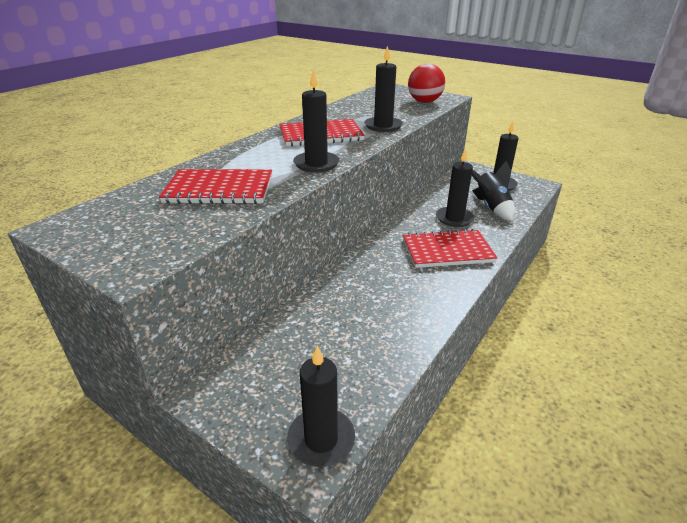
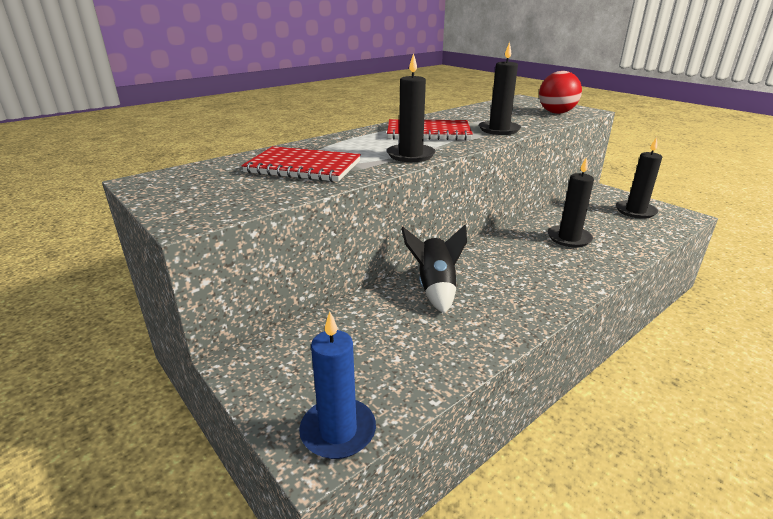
camera: 15 degrees right, 5 degrees down
black candle [287,346,355,467] -> blue candle [299,311,376,459]
red notebook [403,229,497,268] -> none
black rocket [472,161,515,221] -> black rocket moved to [401,225,467,314]

